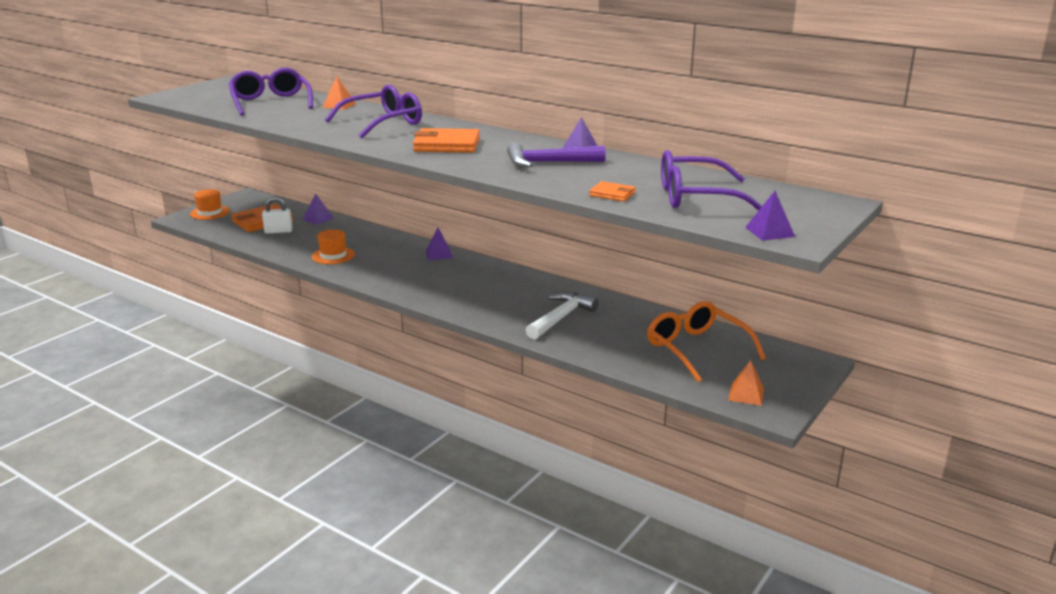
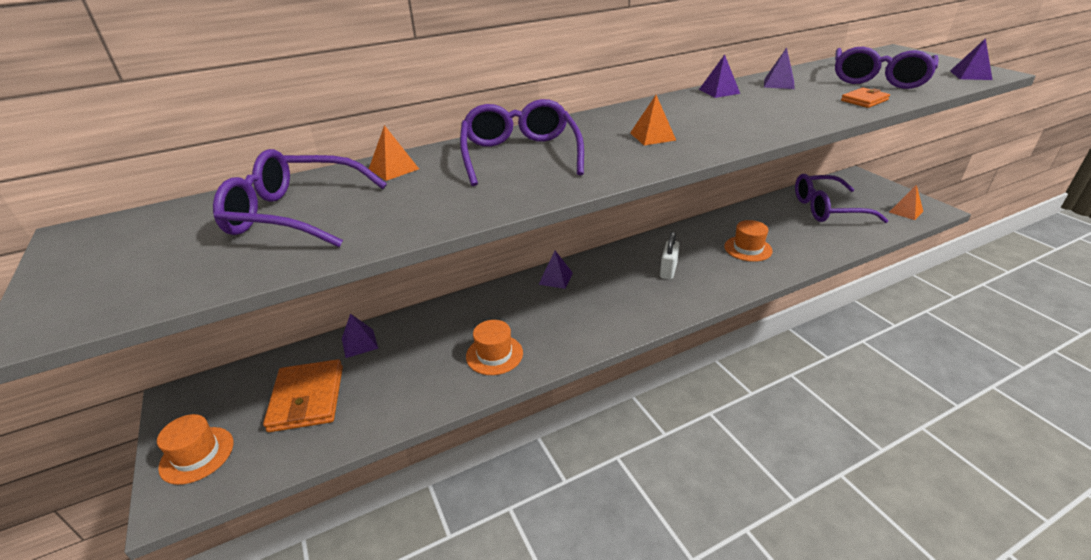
camera: 60 degrees left, 10 degrees up
white padlock [262,197,292,234] -> white padlock moved to [660,232,680,279]
orange wallet [413,128,480,153] -> orange pyramid [630,95,676,145]
purple hammer [507,142,606,167] -> none
white hammer [526,292,599,339] -> orange hat [724,220,773,262]
orange glasses [647,301,766,382] -> purple glasses [795,174,889,223]
none -> purple pyramid [764,47,795,89]

